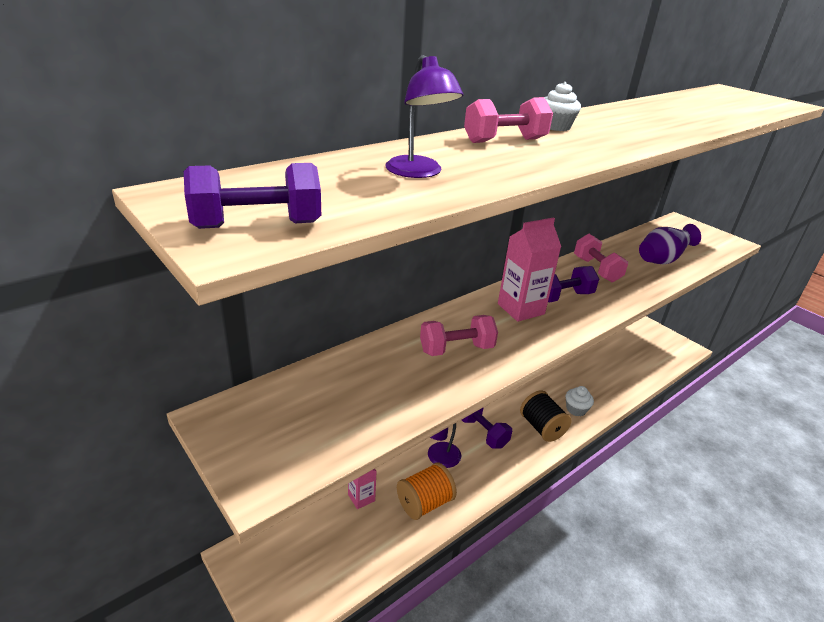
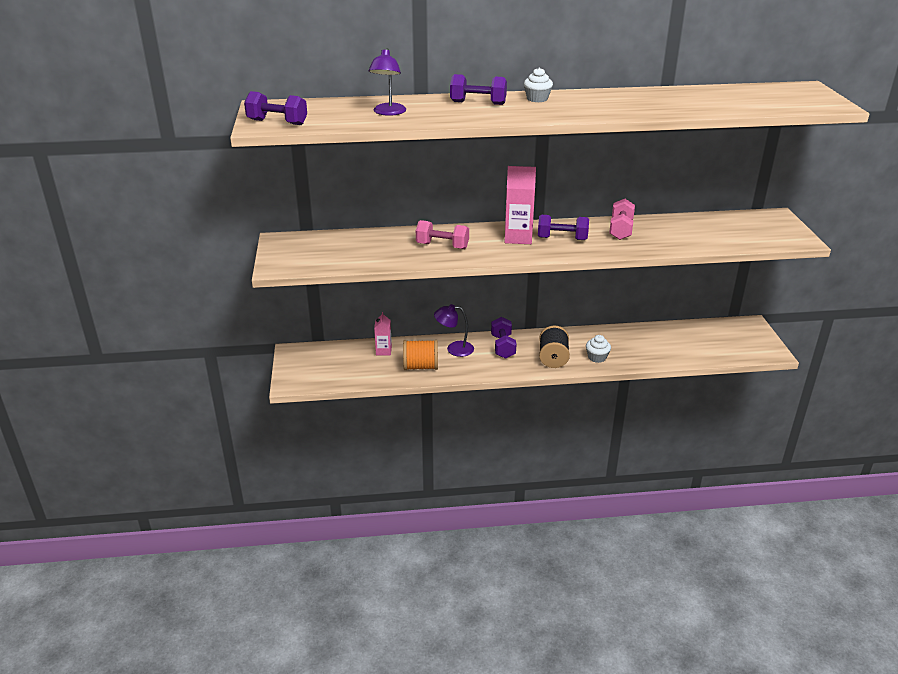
camera: 35 degrees right, 0 degrees up
pink dumbbell [464,97,553,143] -> purple dumbbell [450,74,507,105]
purple vase [639,224,701,264] -> none

